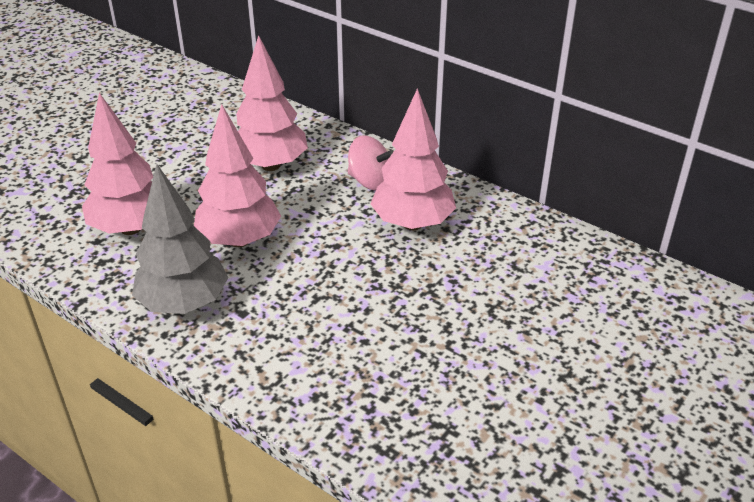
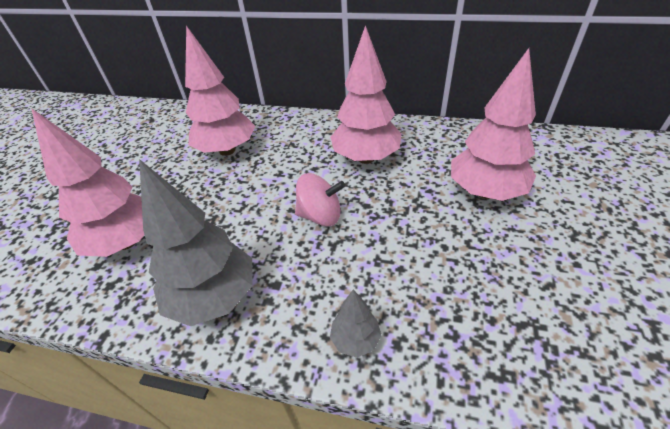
camera: 20 degrees left, 5 degrees up
pink tree [194,104,281,247] -> pink tree moved to [451,48,536,201]
pink spinning top [348,136,394,190] -> pink spinning top moved to [295,173,345,226]
none -> grey tree [330,290,381,358]

